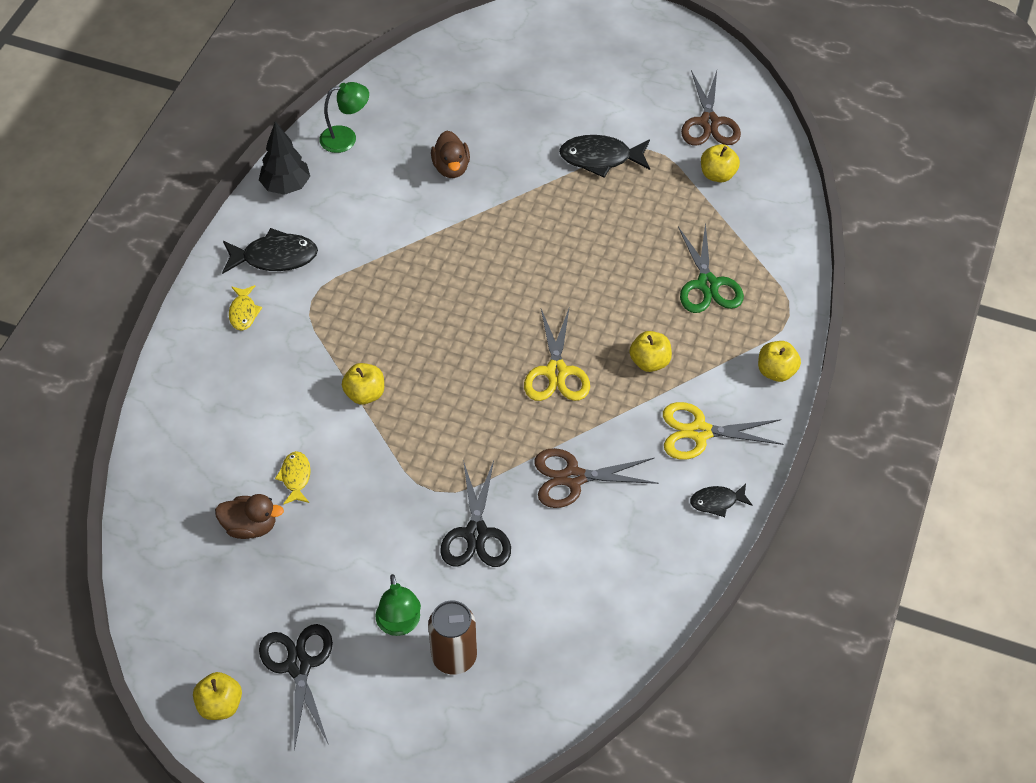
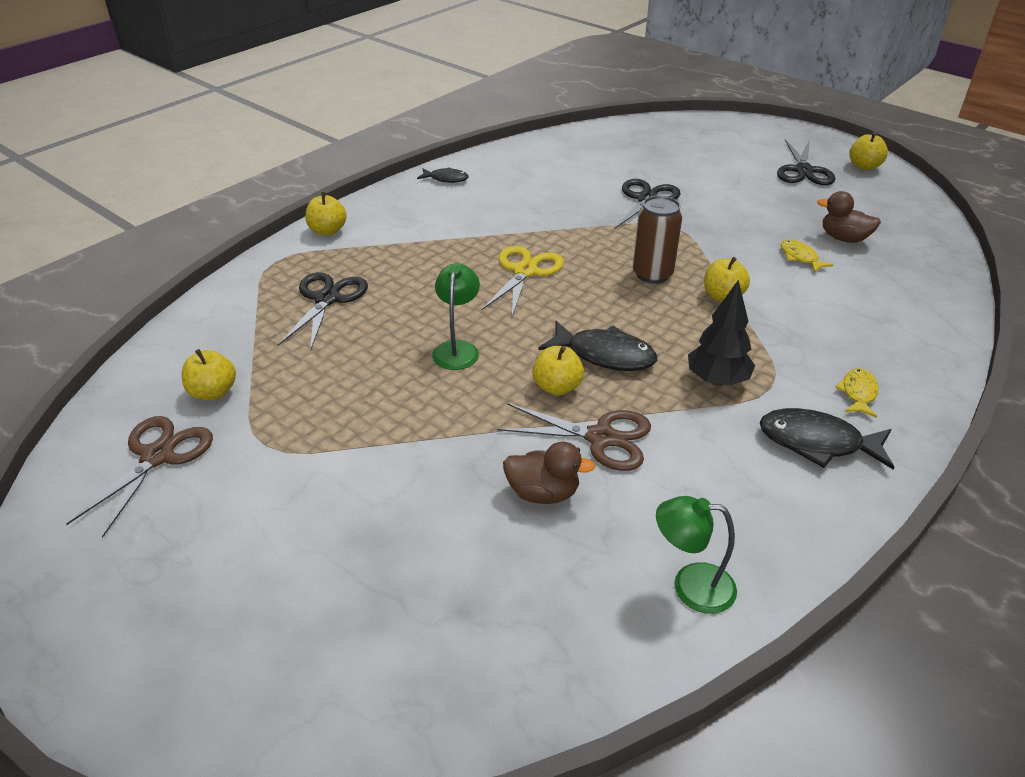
camera: 160 degrees left, 15 degrees down
black tree [259,121,310,195] -> black tree moved to [688,280,755,386]
yellow fish [275,451,311,505] -> yellow fish turned 135 degrees clockwise [781,239,833,273]
green lamp [376,574,421,636] -> green lamp moved to [432,263,480,370]
brown can [428,601,477,675] -> brown can moved to [632,195,682,284]
brown duck [431,130,470,178] -> brown duck turned 90 degrees clockwise [503,442,595,504]
brown scissors [534,448,659,508] -> brown scissors moved to [497,403,651,471]
black fish [559,135,650,178] -> black fish moved to [538,321,657,371]
yellow apple [630,331,672,372] -> yellow apple moved to [532,346,584,396]
yellow scissors [663,402,784,460] -> none
green scissors [678,222,744,313] -> black scissors [278,272,368,351]

